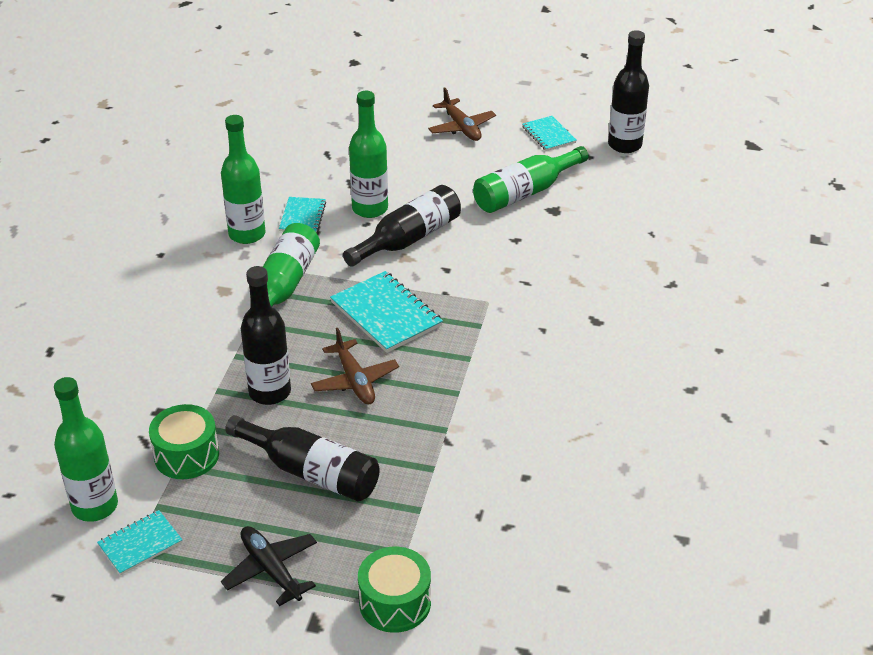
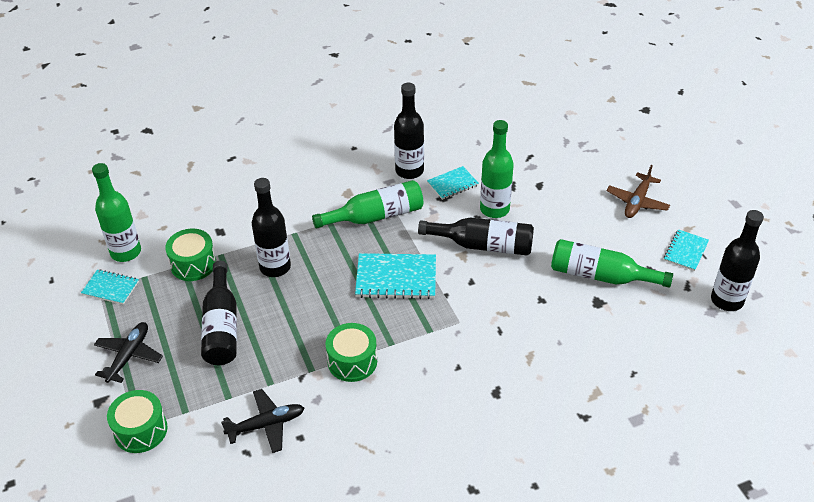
camera: 55 degrees right, 5 degrees up
green bottle [221,115,266,244] -> black bottle [394,83,424,179]
brown plane [311,328,399,405] -> none
turquoise notebook [330,271,443,353] -> turquoise notebook turned 75 degrees clockwise [355,253,436,299]
none -> black plane [221,389,304,453]
none -> green drum [326,323,377,382]

